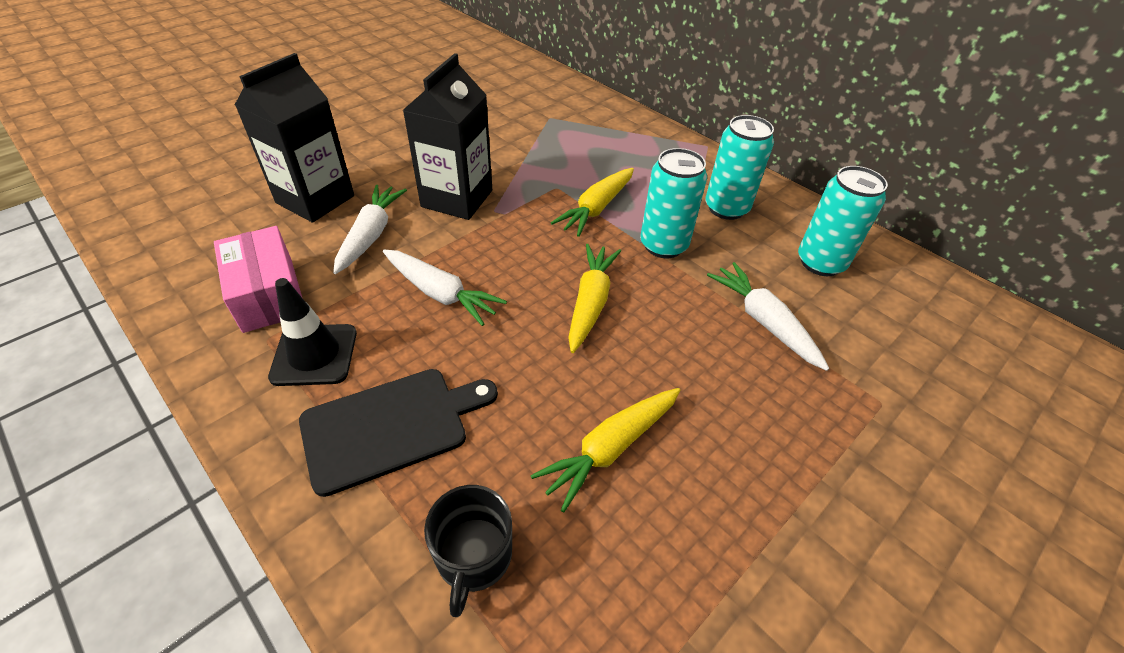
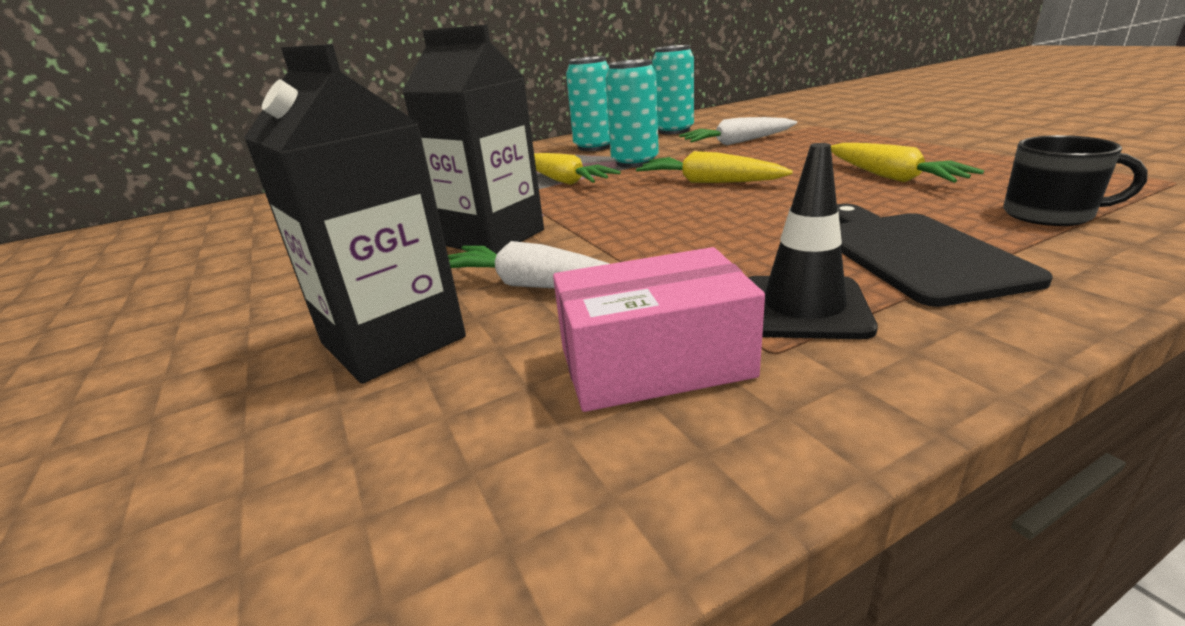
camera: 70 degrees left, 20 degrees down
white carrot [383,250,507,326] -> none

